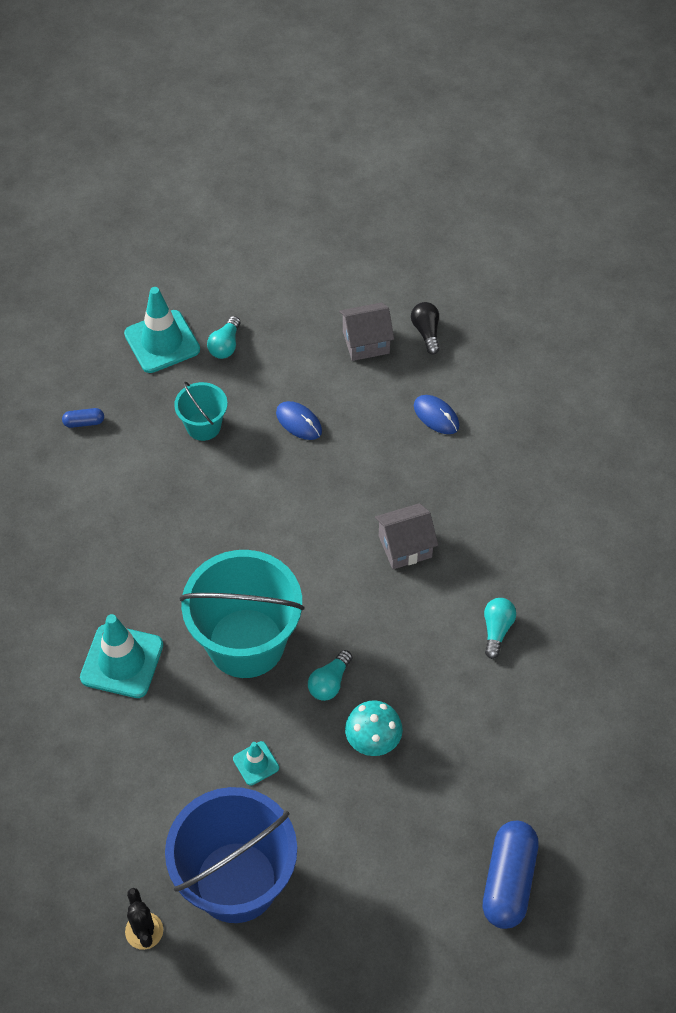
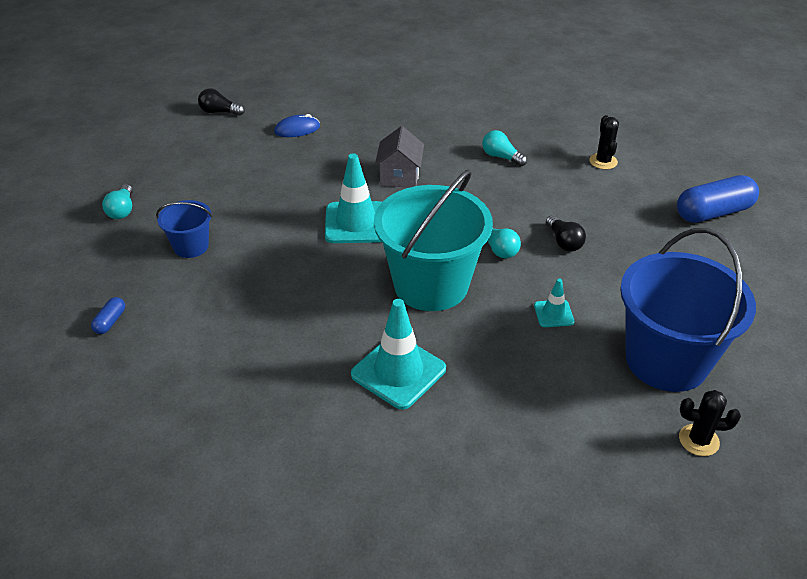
camera: 65 degrees left, 15 degrees down
turquoise traffic cone [124,287,200,373] -> turquoise traffic cone moved to [325,153,382,243]
turquoise bucket [174,382,227,441] -> blue bucket [156,200,212,258]
turquoise light bulb [207,316,241,359] -> turquoise light bulb turned 45 degrees clockwise [102,184,133,219]
blue mouse [276,401,322,440] -> none
grey house [339,302,394,361] -> none
turquoise mushroom [345,700,403,756] -> black light bulb [546,215,586,252]
blue capsule [483,821,538,929] -> blue capsule turned 60 degrees counterclockwise [677,175,759,223]
none -> black cactus [589,115,619,169]

